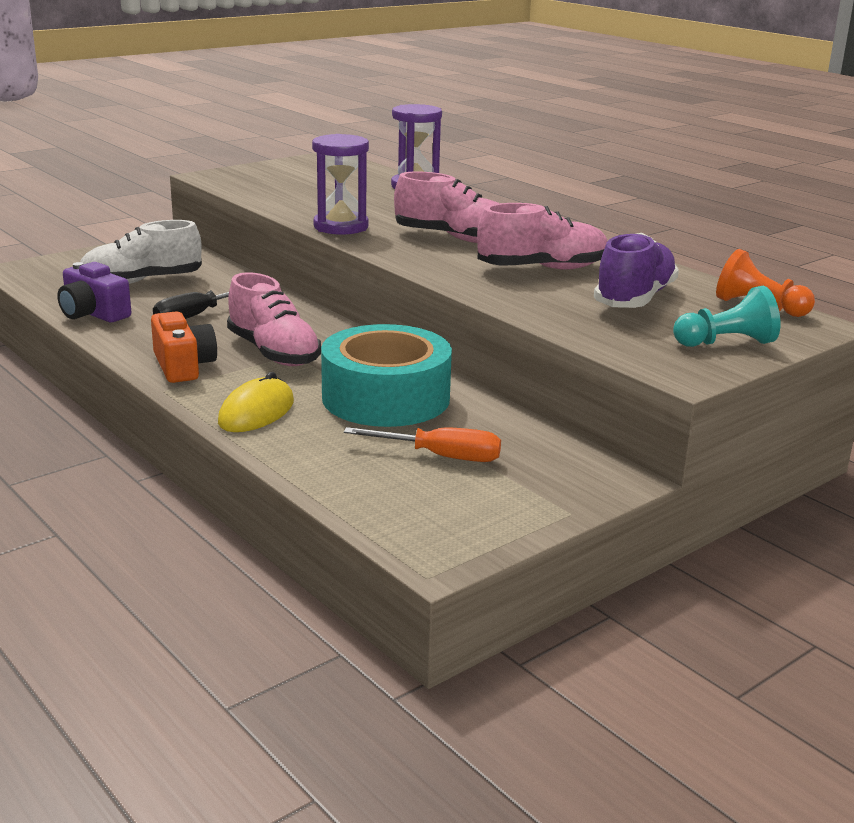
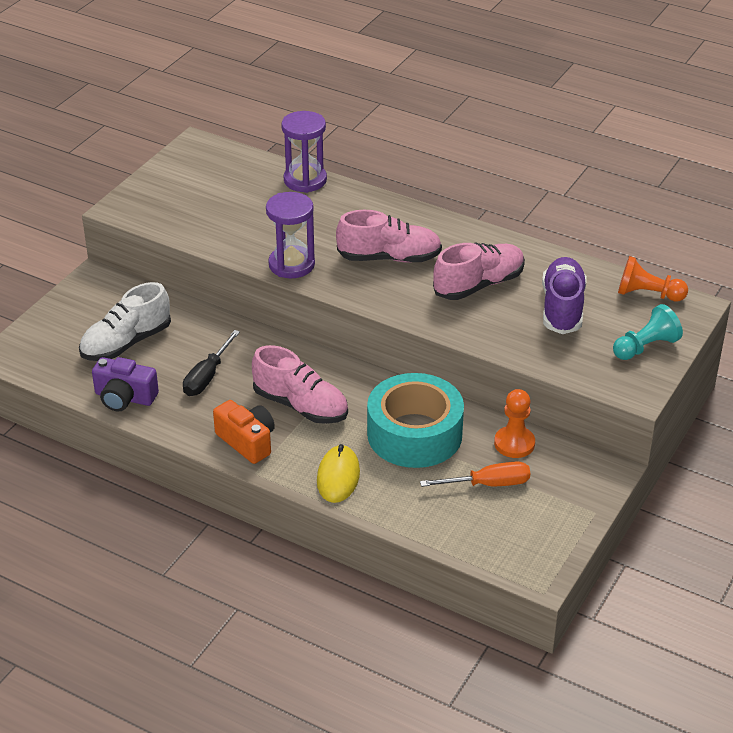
camera: 20 degrees left, 15 degrees up
none -> orange pawn [494,389,535,458]

